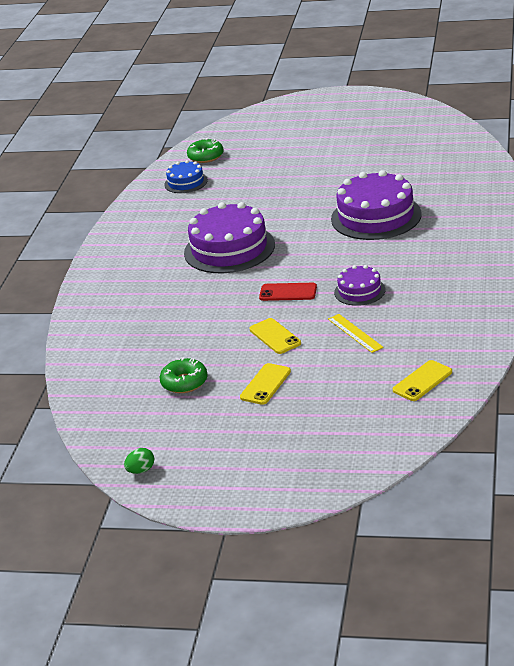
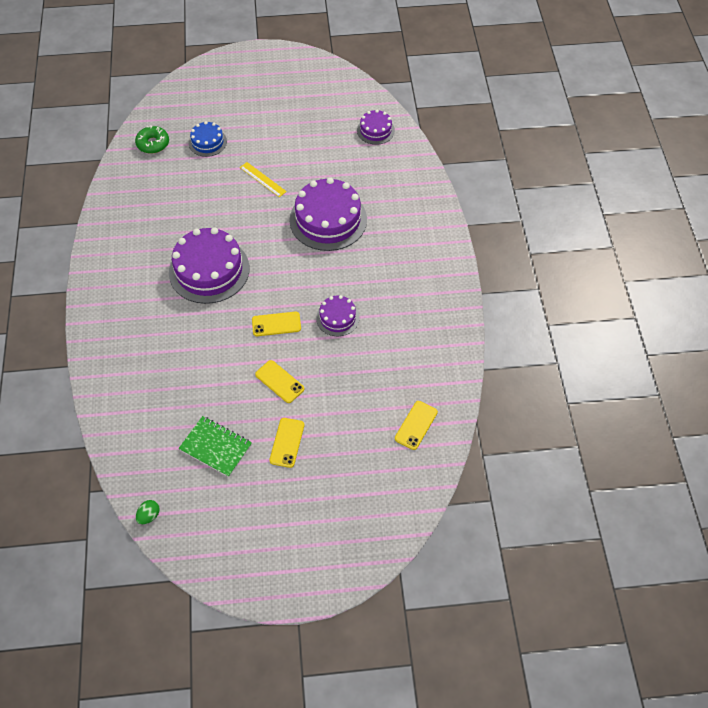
camera: 20 degrees left, 25 degrees up
green egg [124,448,154,474] -> green egg moved to [136,500,160,524]
green donut [160,358,208,393] -> green notebook [179,416,252,477]
blue cake [164,160,208,193] -> blue cake moved to [189,121,227,157]
red phone [259,283,317,301] -> yellow phone [252,311,301,336]
yellow ruler [328,314,384,353] -> yellow ruler moved to [240,162,287,197]
none -> purple cake [357,110,395,145]

